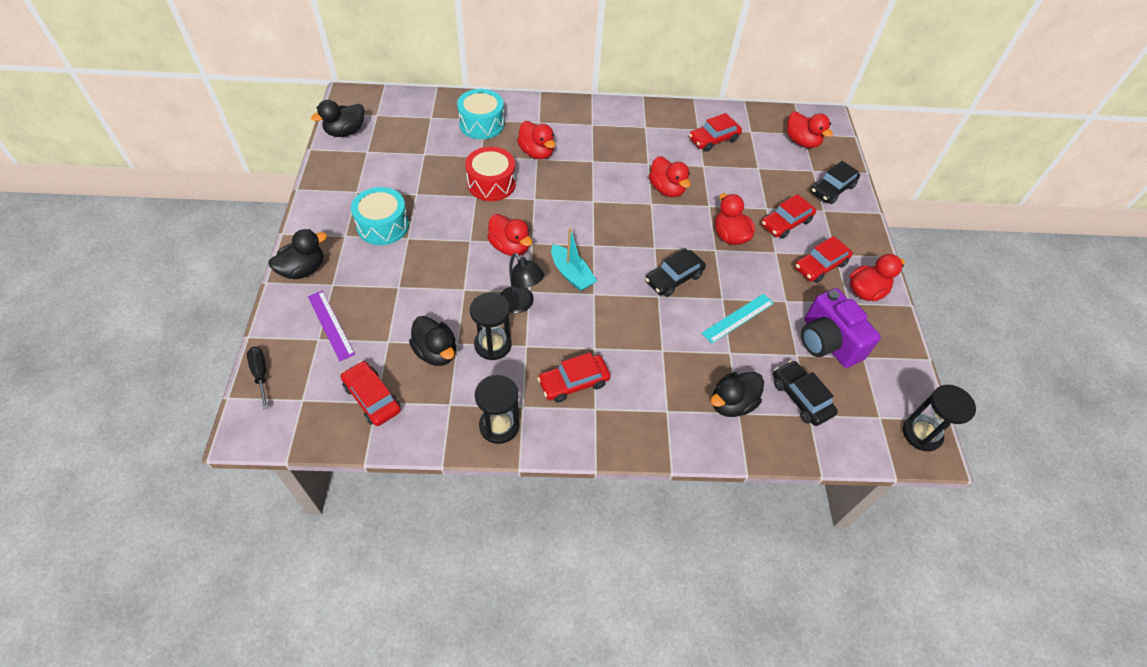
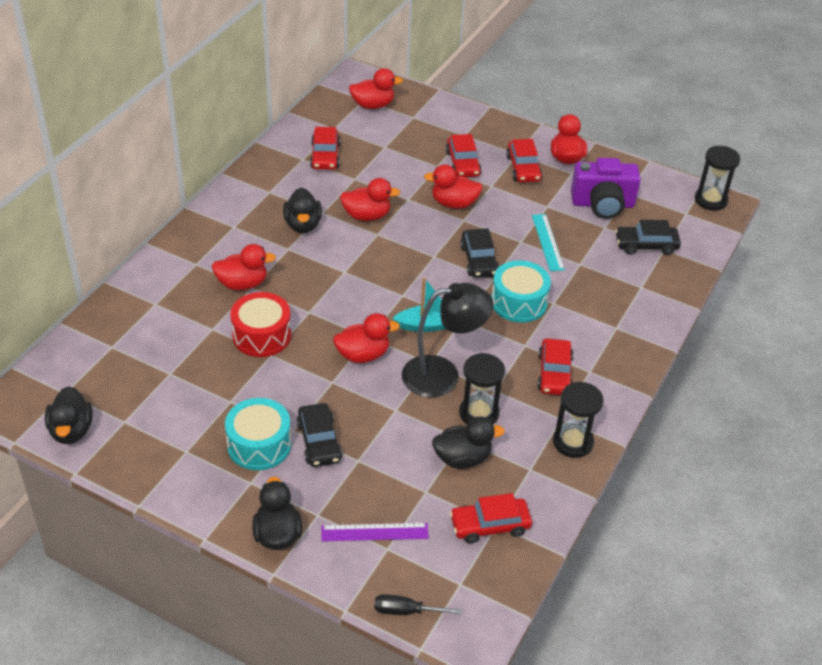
camera: 60 degrees left, 10 degrees down
turquoise drum [457,89,505,139] -> turquoise drum moved to [491,260,551,323]
black lamp [500,253,544,313] -> black lamp [402,283,494,397], size x1.51
black duck [710,372,764,417] -> black duck moved to [283,188,322,233]
black car [810,161,860,204] -> black car moved to [297,403,342,467]

